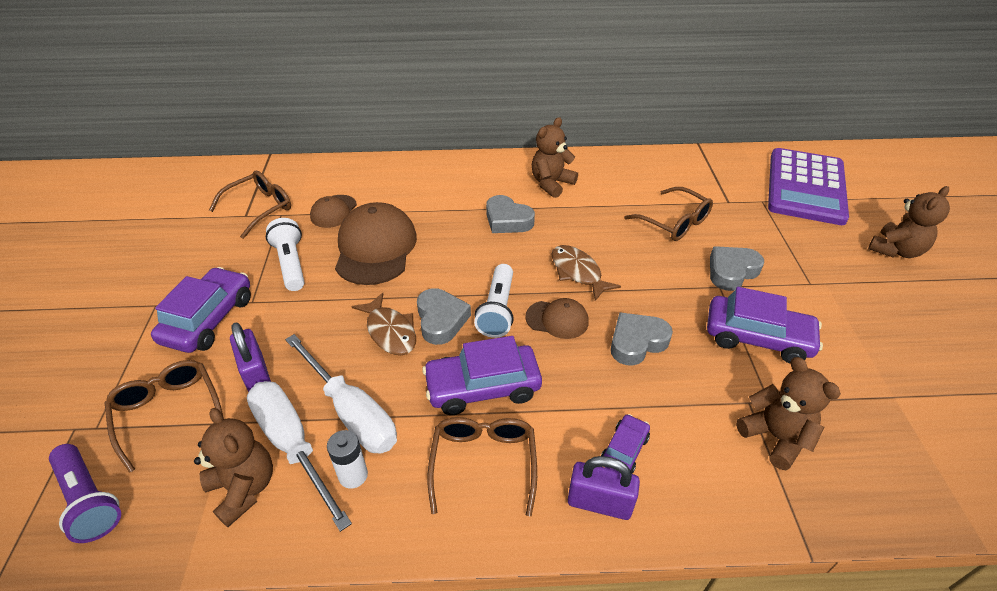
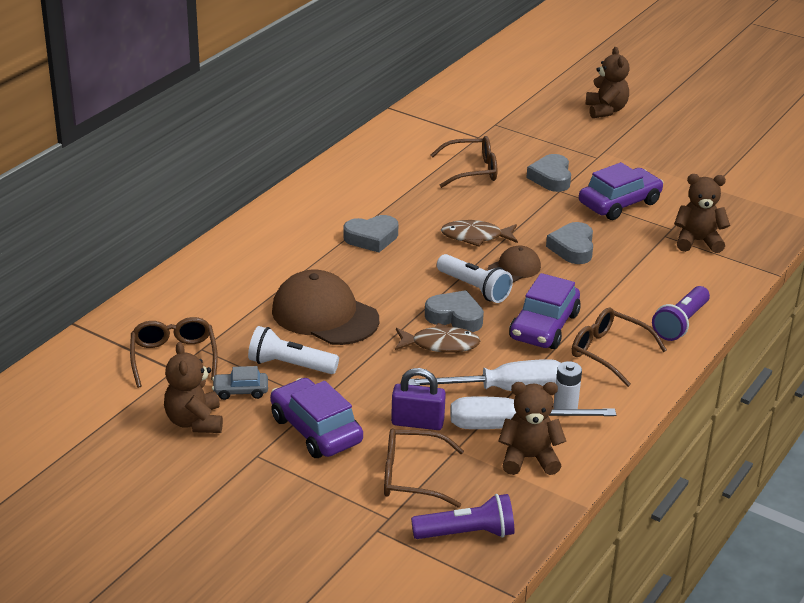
camera: 55 degrees left, 10 degrees down
brown cap [310,195,357,228] -> none
brown teddy bear [532,117,578,198] -> brown teddy bear moved to [164,342,223,433]
purple padlock [568,456,640,520] -> purple flashlight [652,286,710,341]
purple car [601,414,650,474] -> none
purple calculator [768,148,849,225] -> none
none -> grey car [212,366,268,400]

